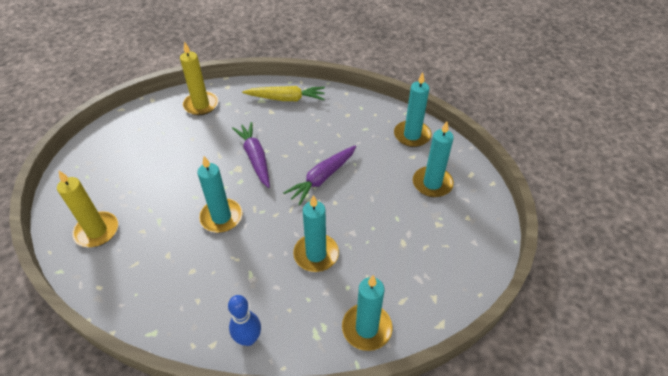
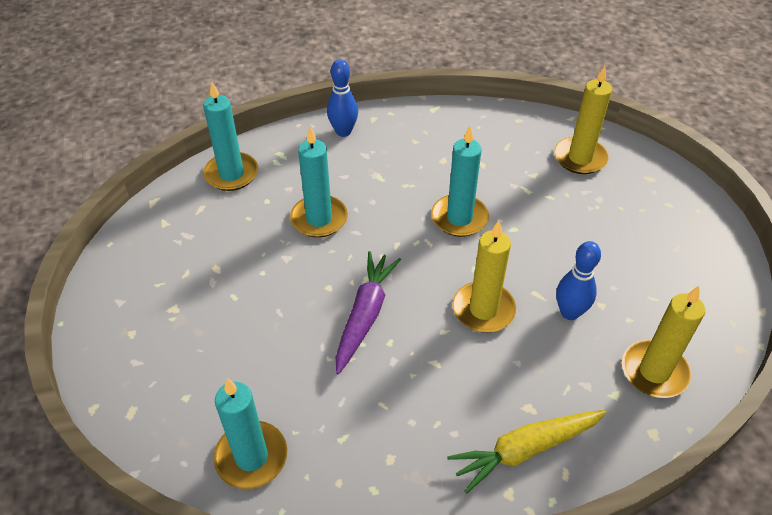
camera: 155 degrees right, 0 degrees up
purple carrot [232,122,270,188] -> yellow candle [453,221,516,332]
turquoise candle [413,121,454,197] -> none
none -> blue bowling pin [556,241,601,320]

